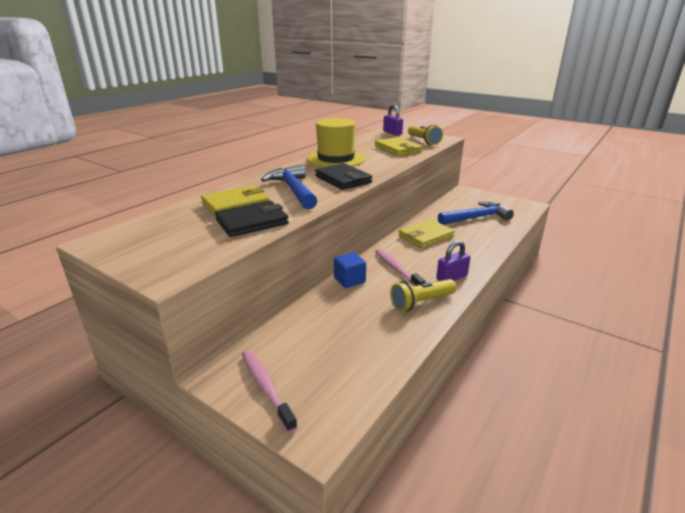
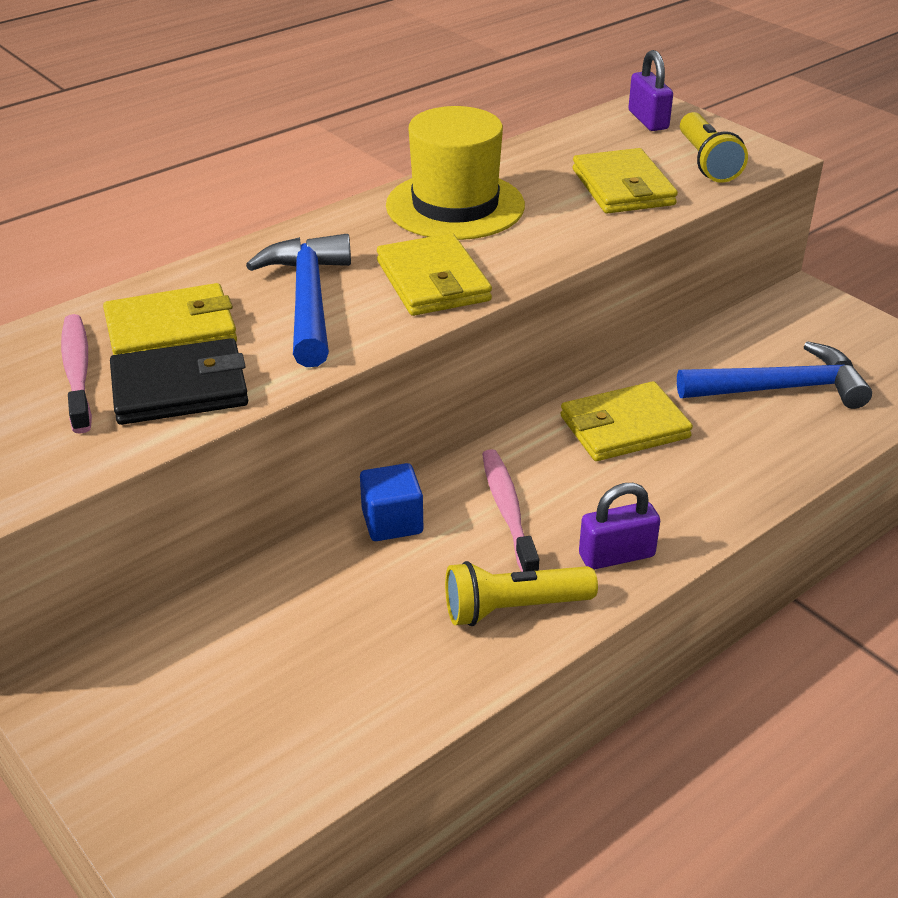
camera: 15 degrees right, 10 degrees up
pink toothbrush [242,350,297,433] -> pink toothbrush moved to [61,314,92,434]
black wallet [315,163,372,190] -> yellow wallet [377,233,492,316]

